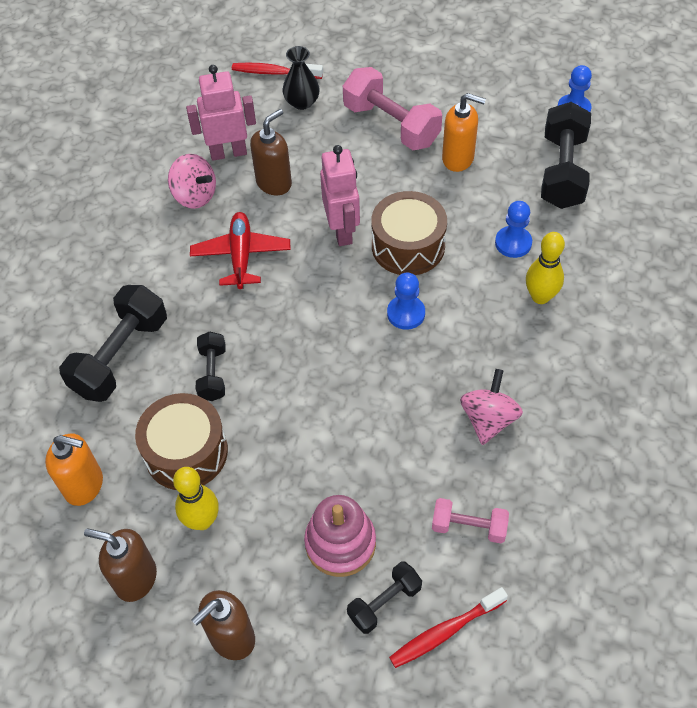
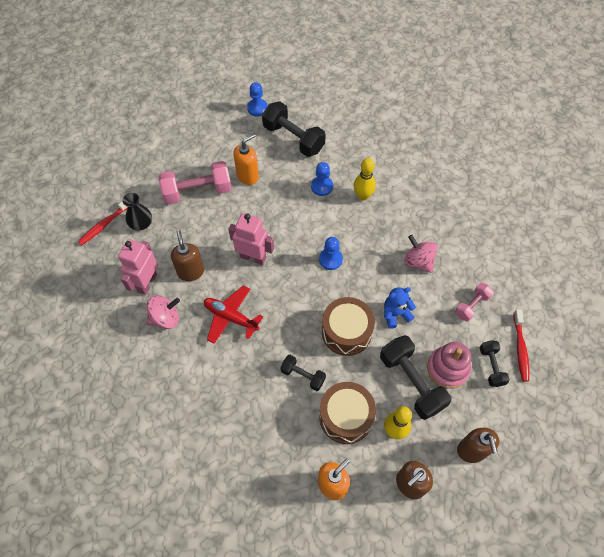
camera: 60 degrees left, 5 degrees up
black dumbbell [59,285,167,402] -> black dumbbell moved to [380,335,452,420]
brown drum [371,191,447,275] -> brown drum moved to [322,297,375,356]
none -> blue teddy bear [384,287,416,329]

